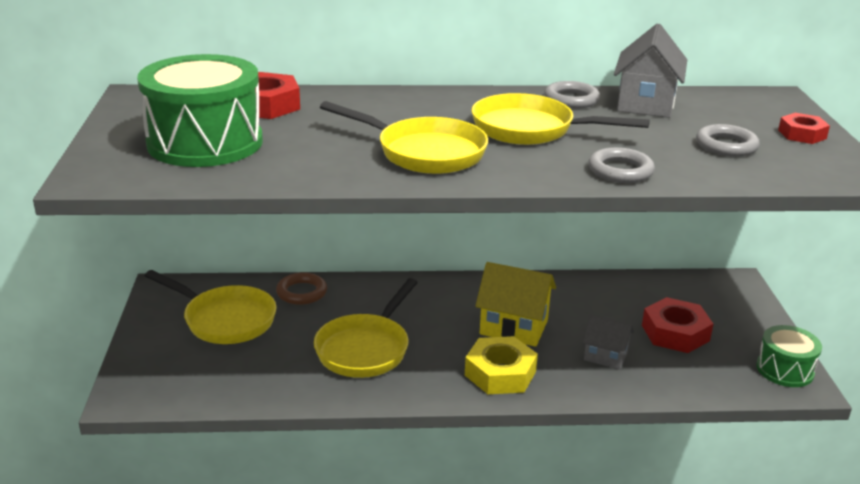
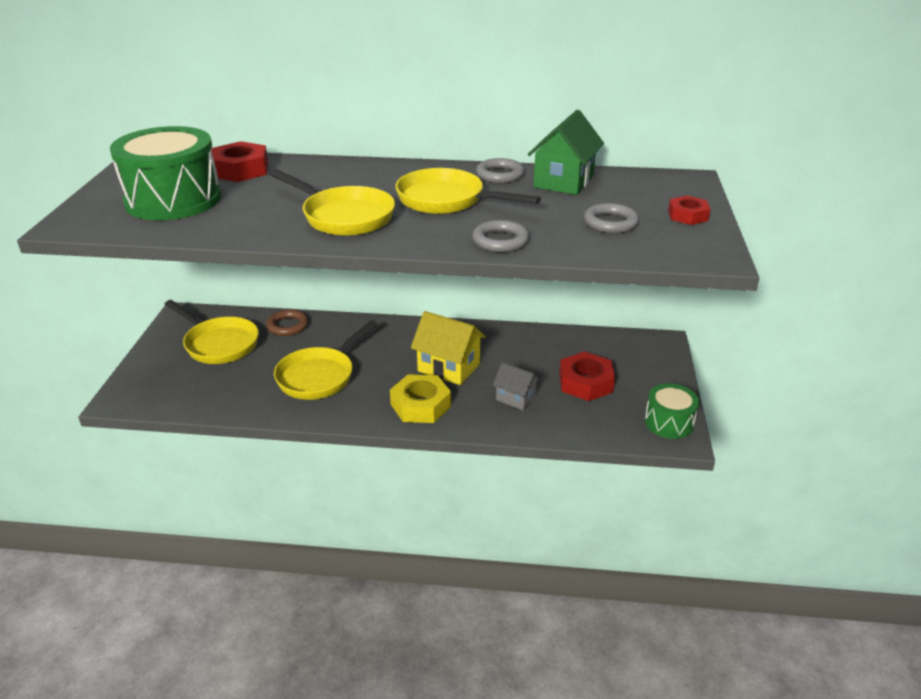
camera: 10 degrees right, 5 degrees up
grey house [614,23,687,118] -> green house [528,110,604,195]

